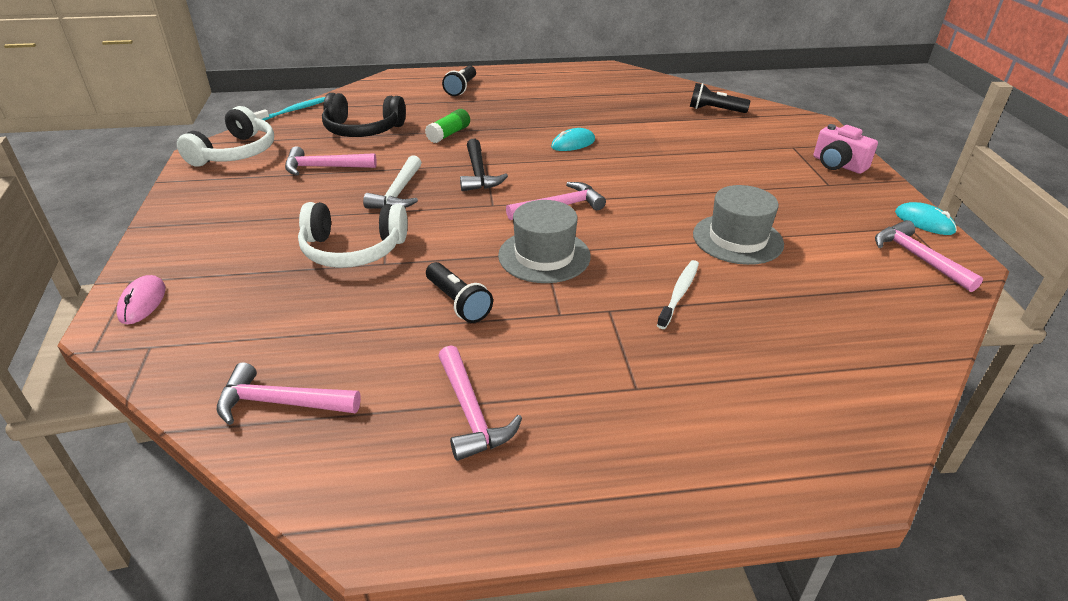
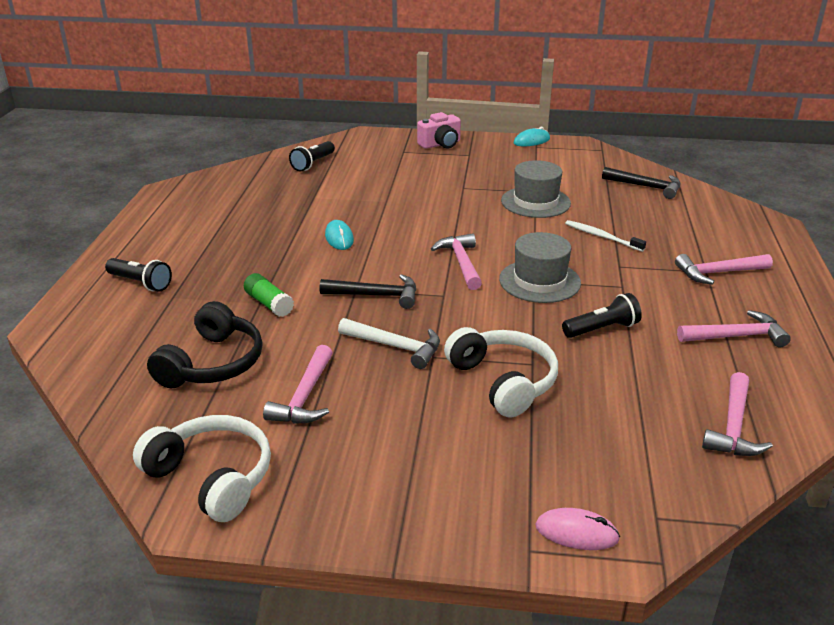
camera: 75 degrees left, 5 degrees down
turquoise toothbrush [254,97,325,121] -> none
white headphones [298,202,408,268] -> white headphones turned 45 degrees counterclockwise [444,327,558,417]
pink hammer [875,220,983,292] -> pink hammer moved to [675,254,773,285]
none -> black hammer [602,167,681,199]

